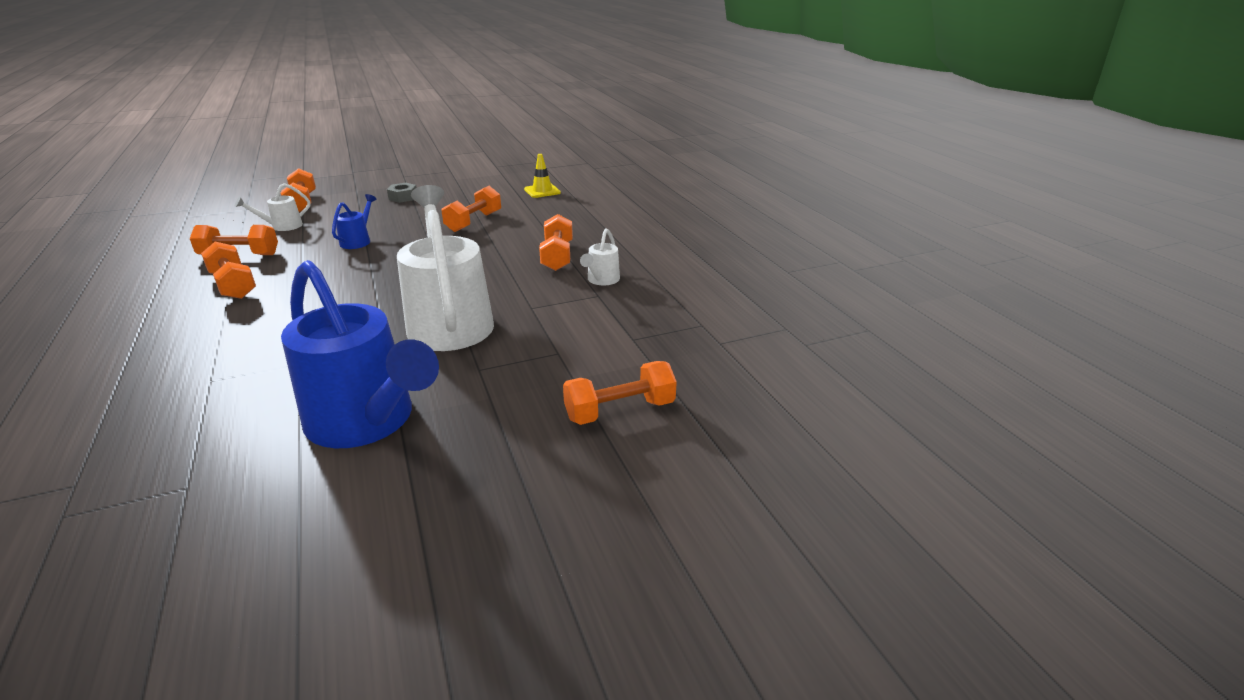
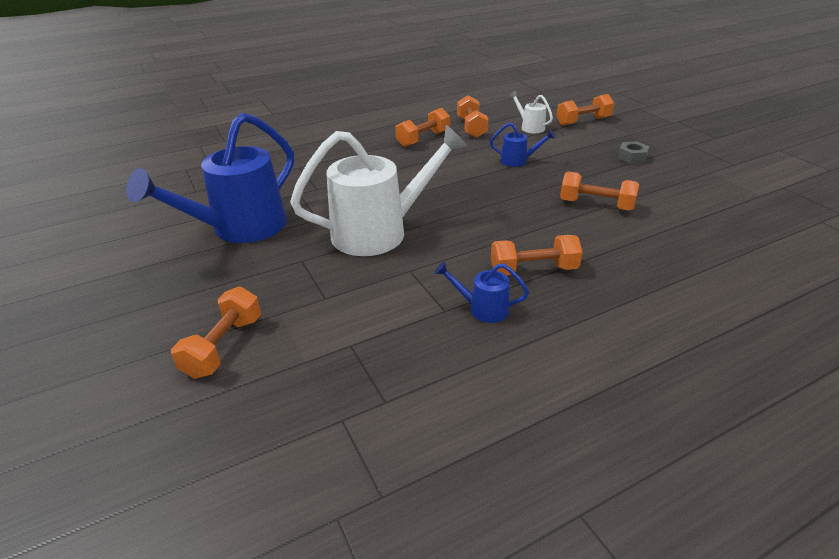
camera: 85 degrees right, 5 degrees up
yellow traffic cone [524,154,561,198] -> none
orange dumbbell [563,361,677,425] -> orange dumbbell turned 45 degrees clockwise [171,287,261,379]
white watering can [580,228,620,285] -> blue watering can [435,261,529,323]

